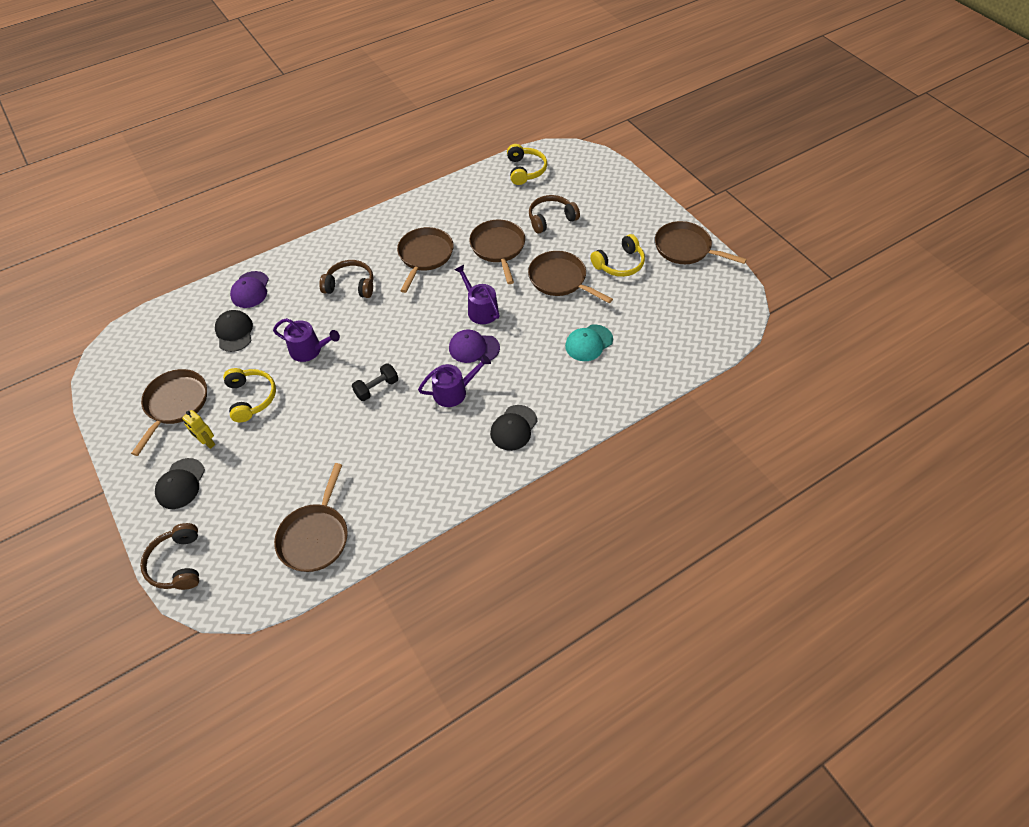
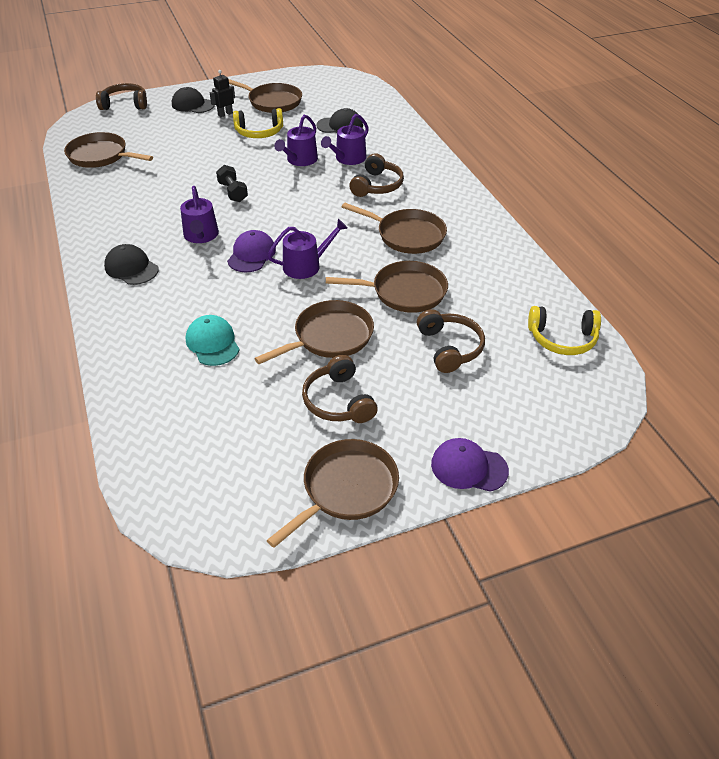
camera: 100 degrees right, 10 degrees down
yellow robot [182,410,215,449] -> black robot [210,70,235,117]
purple cap [230,271,269,308] -> purple cap moved to [431,438,509,492]
yellow headphones [590,234,645,277] -> brown headphones [302,355,378,423]
none -> purple watering can [321,114,369,165]

